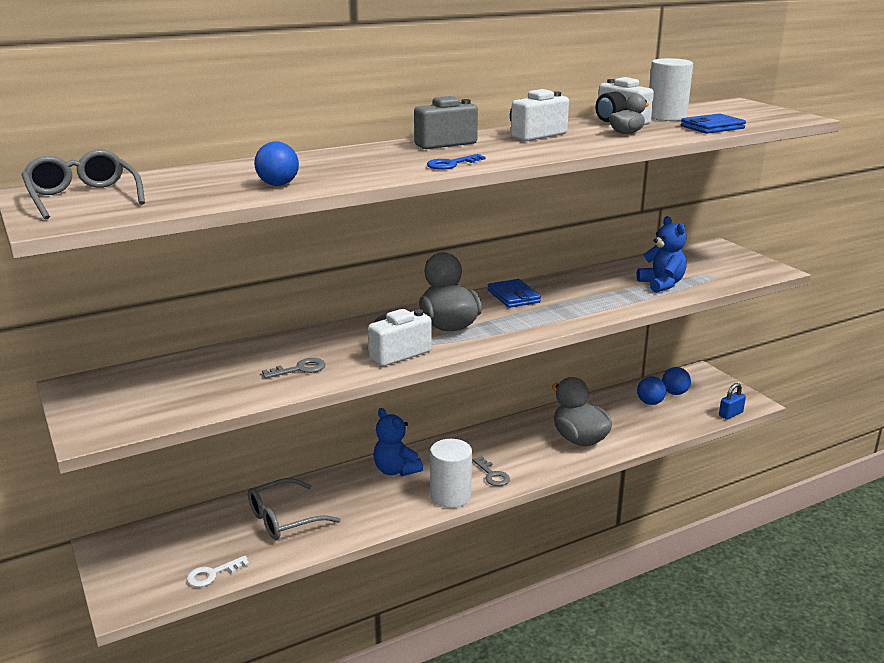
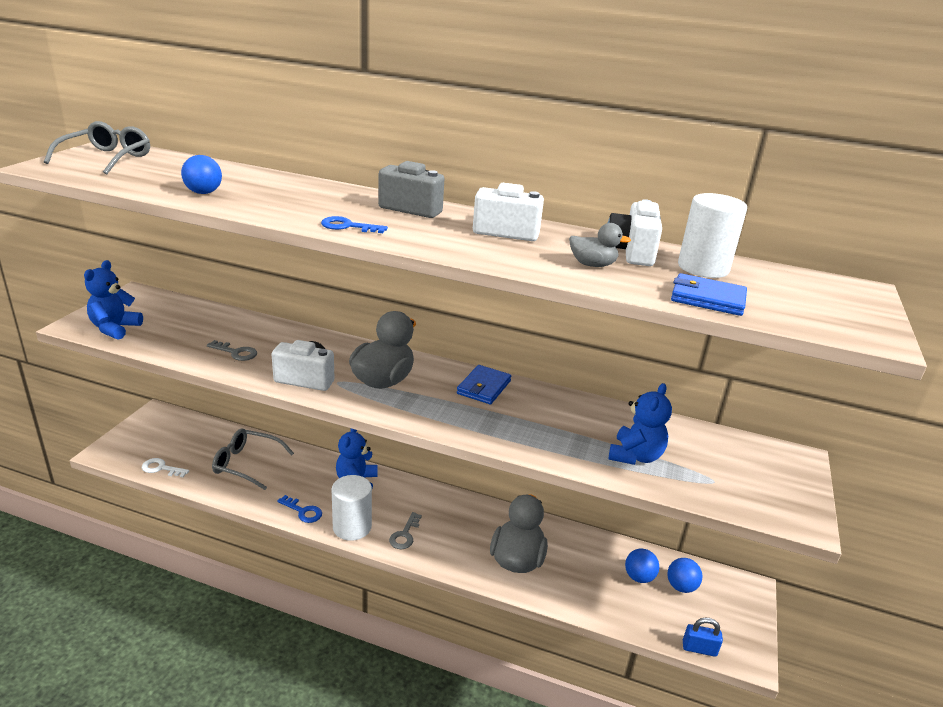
camera: 45 degrees right, 5 degrees up
none -> blue teddy bear [84,260,143,340]
none -> blue key [277,495,322,523]

